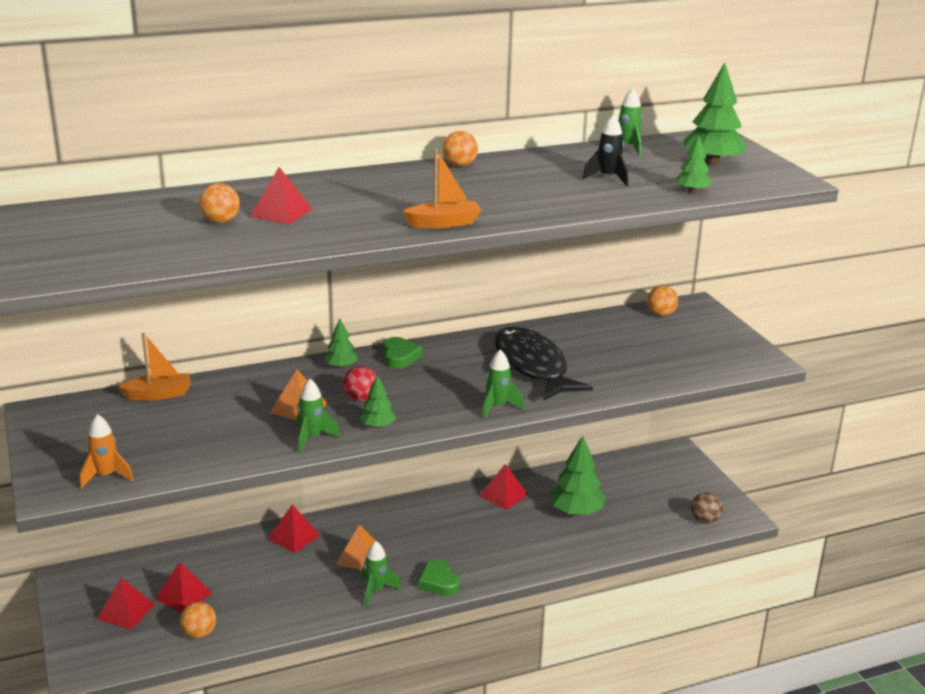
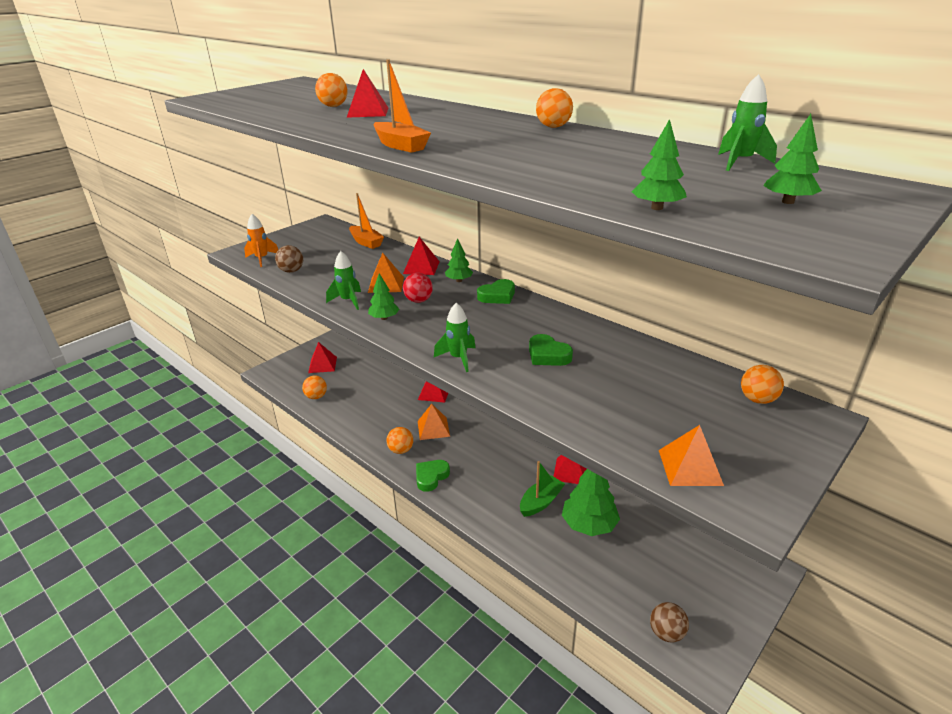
camera: 65 degrees right, 5 degrees up
red pyramid [155,562,212,613] -> red pyramid moved to [403,237,440,275]
green rocket [361,541,401,607] -> orange ball [386,427,413,454]
black fish [494,327,593,401] -> green heart [529,334,573,366]
black rocket [582,114,628,186] -> none
green tree [683,63,747,165] -> green tree [763,114,822,204], size x0.55
none -> brown ball [275,245,303,273]
none -> green boat [520,461,565,517]
none -> orange pyramid [659,425,724,486]

